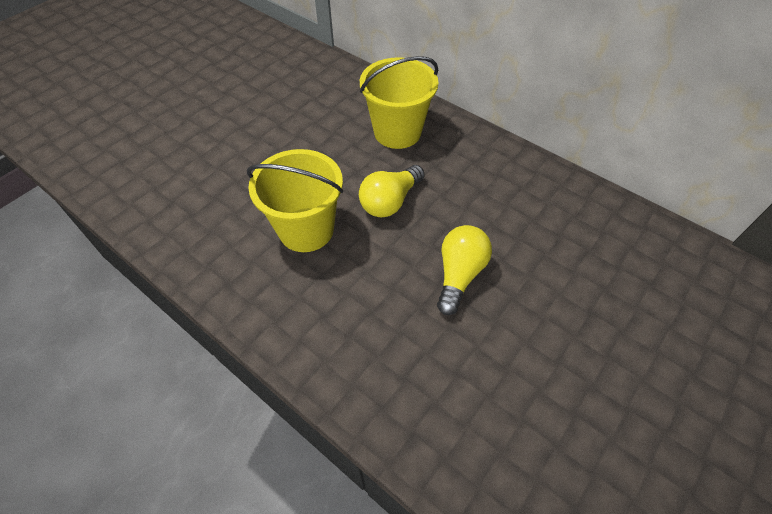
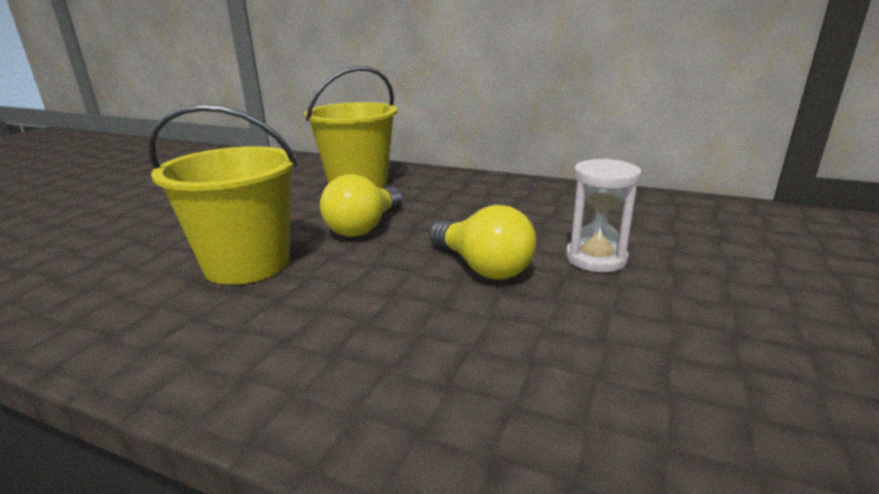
camera: 15 degrees left, 30 degrees down
yellow light bulb [437,225,492,315] -> yellow light bulb turned 135 degrees clockwise [429,205,536,279]
none -> white hourglass [566,159,642,272]

